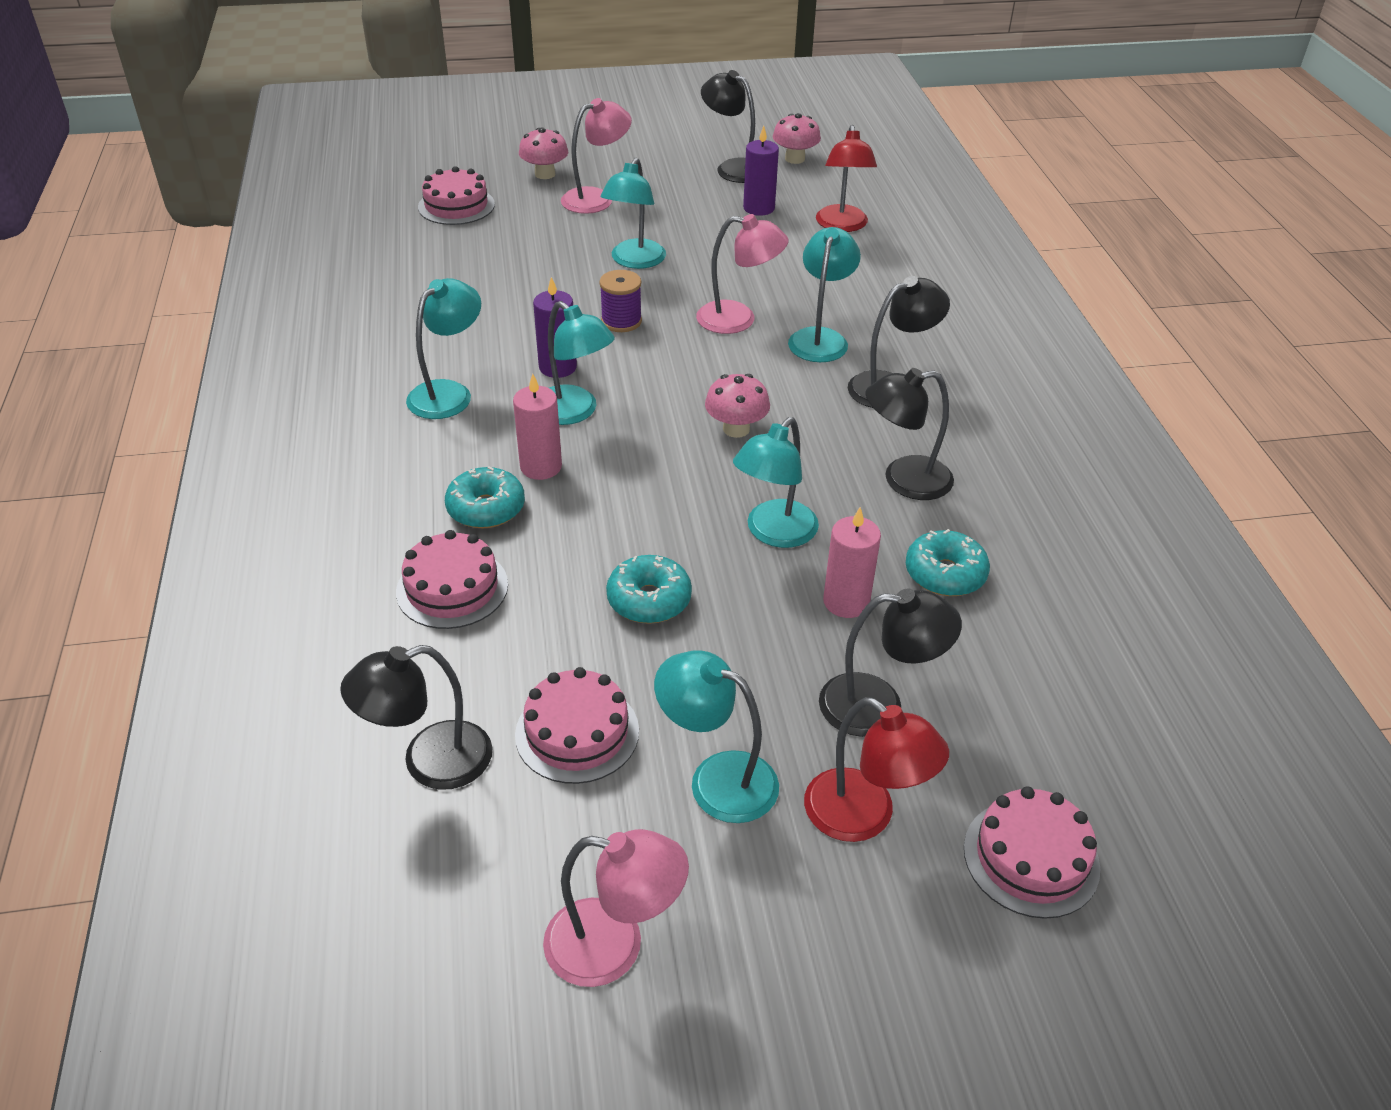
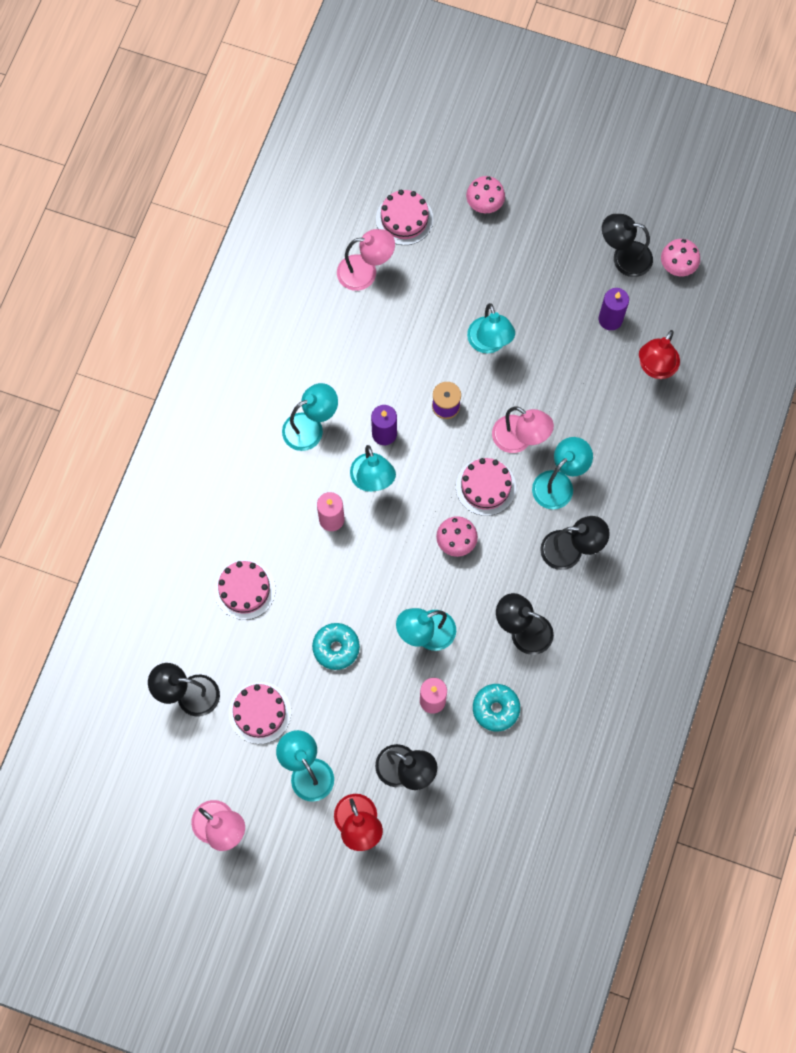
camera: 30 degrees right, 30 degrees up
turquoise donut [445,466,525,528] -> none
pink lamp [561,98,632,214] -> pink lamp moved to [337,229,395,291]
turquoise lamp [601,158,666,269] -> turquoise lamp turned 60 degrees counterclockwise [467,303,515,354]
black lamp [701,70,755,183] -> black lamp turned 60 degrees counterclockwise [602,214,653,277]
pink cake [964,786,1100,919] -> pink cake moved to [456,458,516,516]

